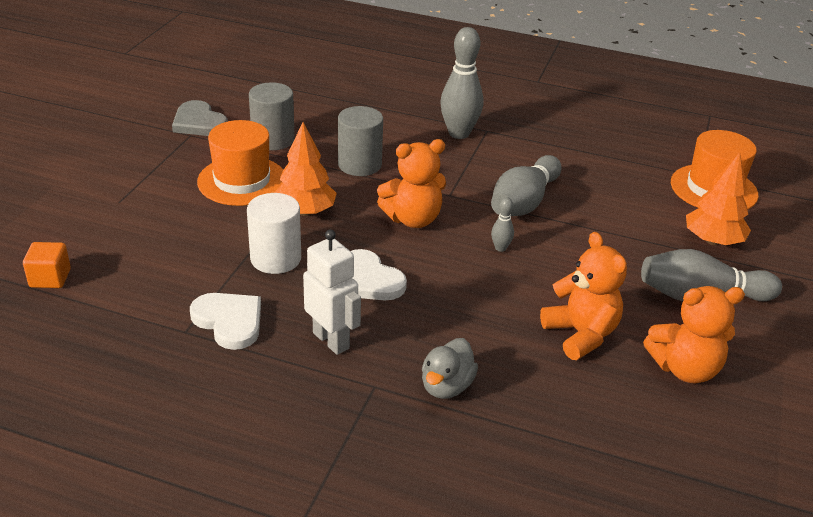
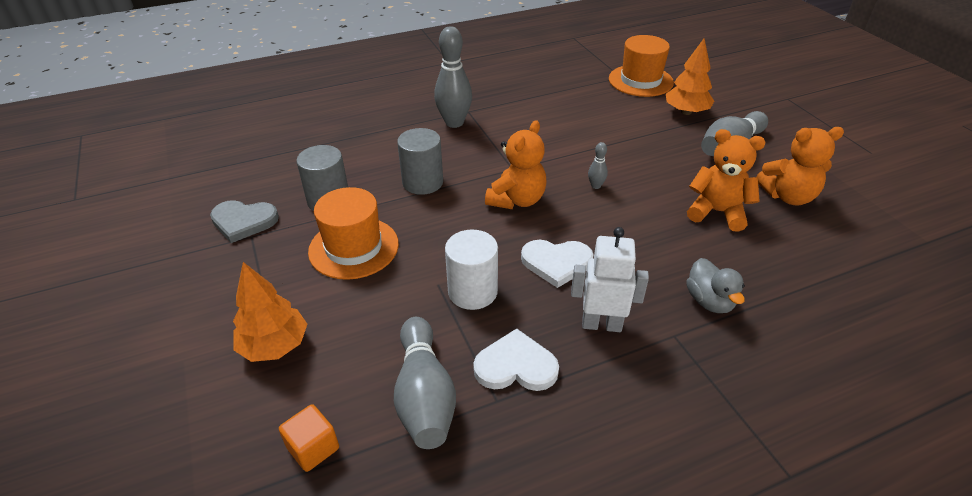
camera: 40 degrees left, 5 degrees up
orange tree [274,122,337,216] -> orange tree moved to [233,262,307,362]
grey bowling pin [491,155,562,216] -> grey bowling pin moved to [394,317,456,449]
orange teddy bear [643,286,745,383] -> orange teddy bear turned 45 degrees clockwise [756,127,844,205]

